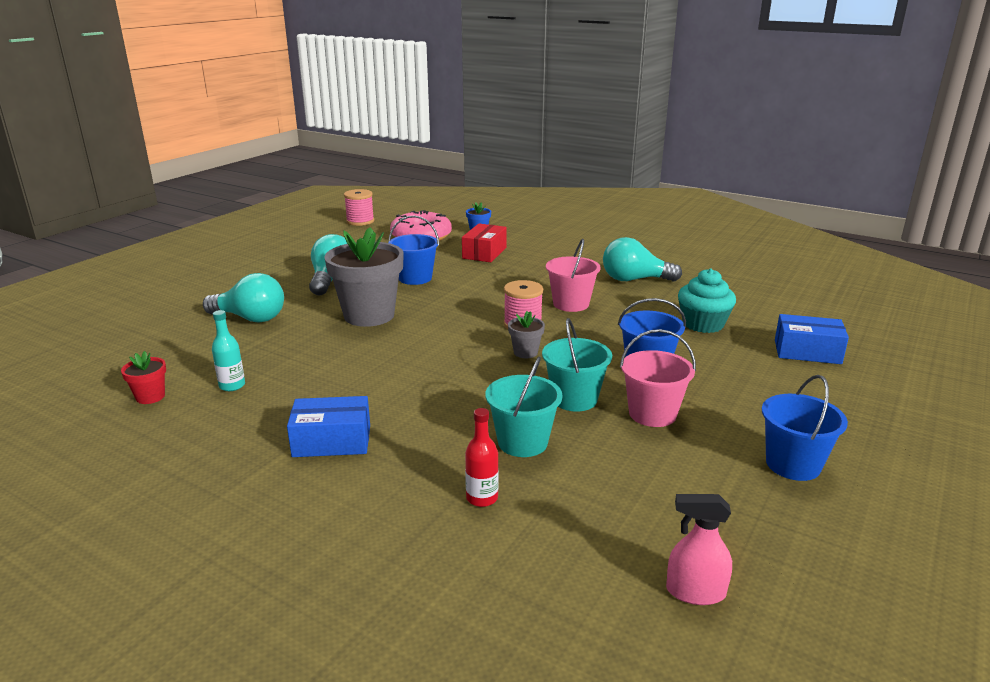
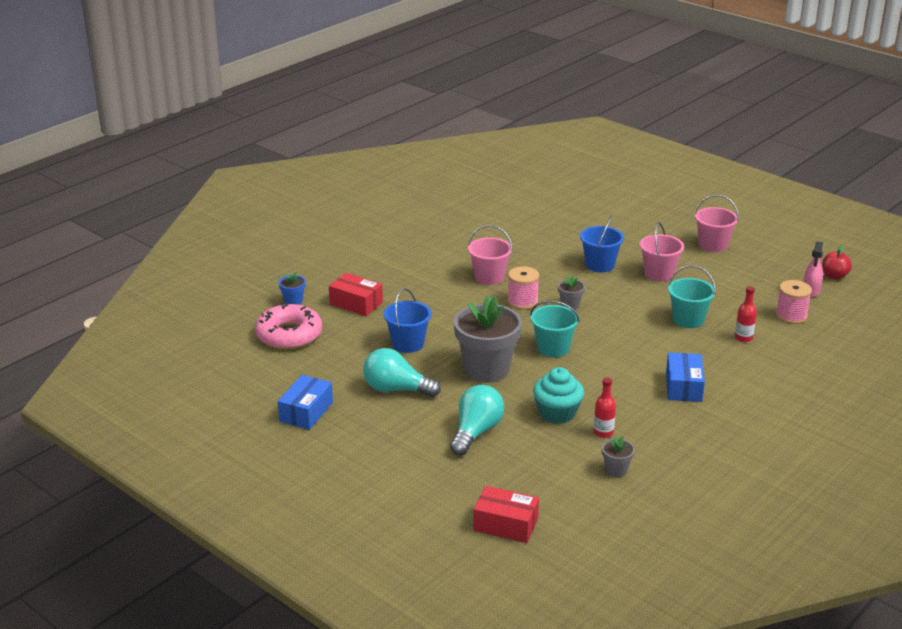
camera: 80 degrees left, 5 degrees up
red flower pot [121,351,166,404] -> grey flower pot [602,436,635,478]
turquoise bottle [212,310,245,391] -> red bottle [593,377,616,438]
pink spool [344,189,374,226] -> pink spool moved to [775,280,812,324]
turquoise bucket [542,318,612,412] -> turquoise bucket moved to [530,300,580,357]
turquoise light bulb [603,237,682,281] -> none
turquoise cupcake [678,269,736,333] -> turquoise cupcake moved to [533,367,584,424]
blue bucket [762,375,848,481] -> pink bucket [694,195,739,252]
blue box [775,314,849,364] -> blue box moved to [278,375,333,430]
none -> red box [473,486,539,543]
none -> red apple [822,245,852,279]

